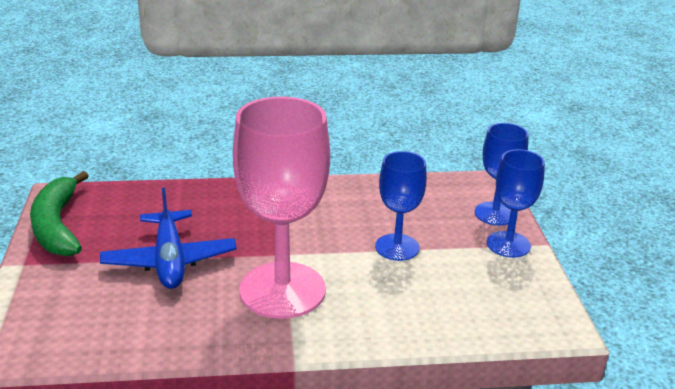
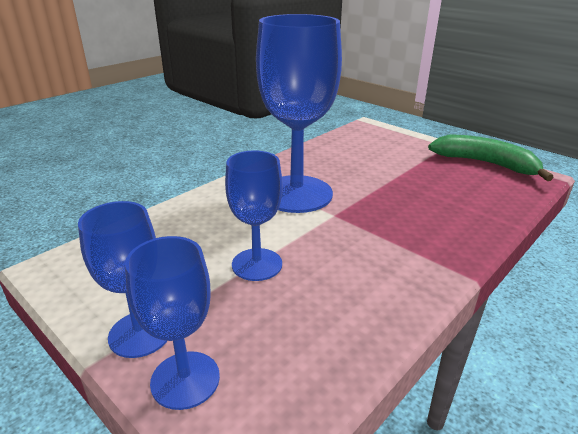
camera: 140 degrees right, 0 degrees up
blue plane [100,188,237,289] -> none
pink goblet [233,97,330,319] -> blue goblet [256,14,342,213]

